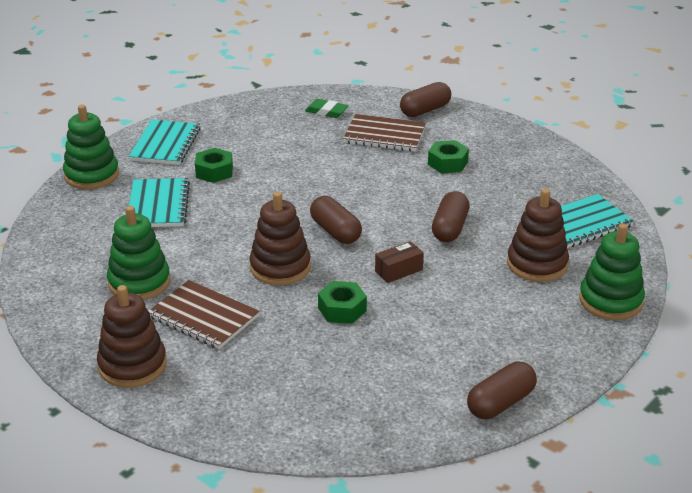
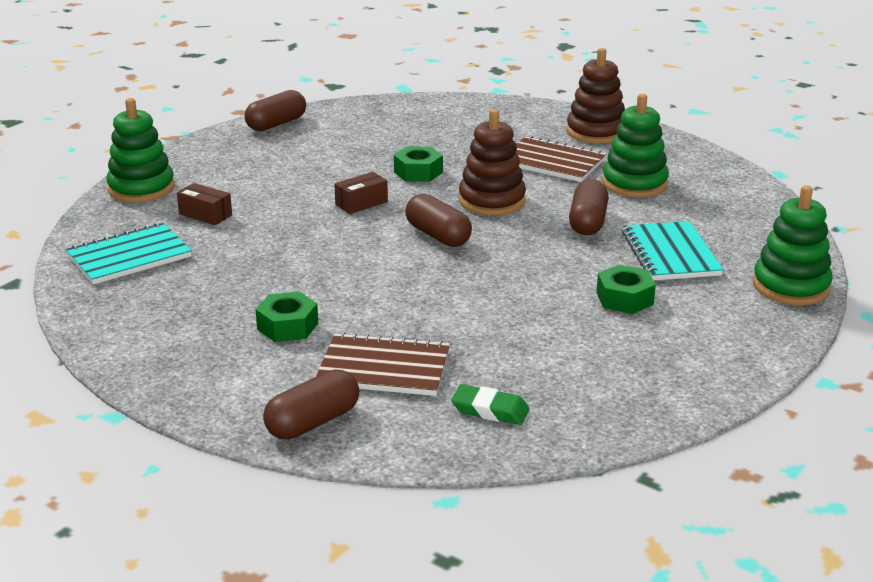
camera: 175 degrees right, 5 degrees down
turquoise notebook [128,120,201,165] -> none
brown capsule [432,191,470,242] -> brown capsule moved to [569,179,609,235]
brown stacking toy [507,189,569,282] -> brown box [177,183,232,225]

